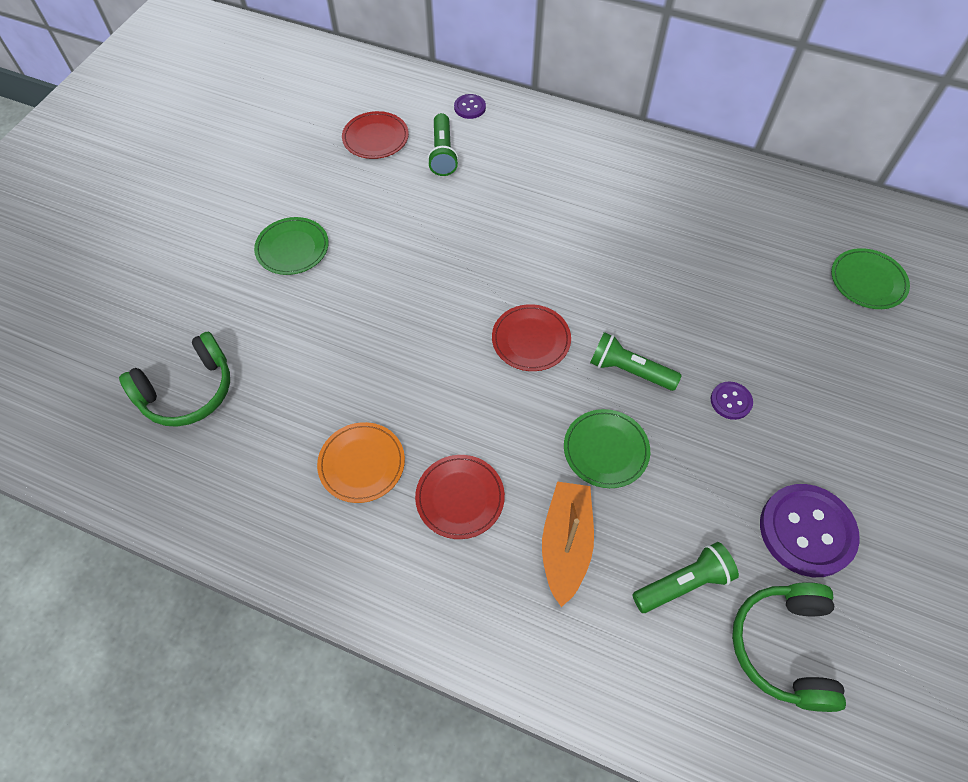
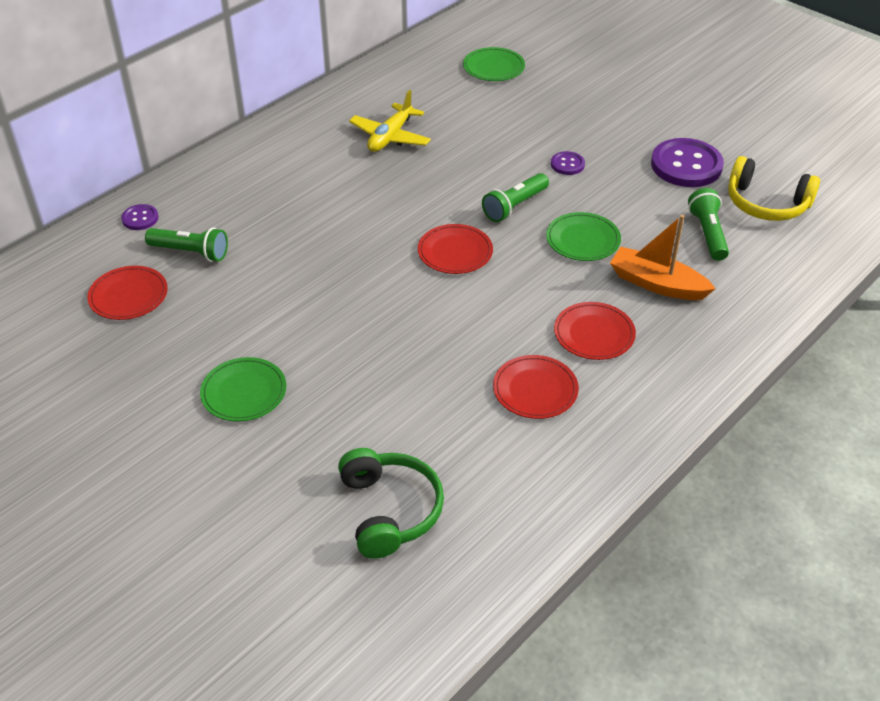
camera: 70 degrees left, 15 degrees down
orange plate [317,422,405,503] -> red plate [493,355,579,419]
green headphones [732,582,846,712] -> yellow headphones [728,156,820,221]
none -> yellow plane [349,90,431,152]

